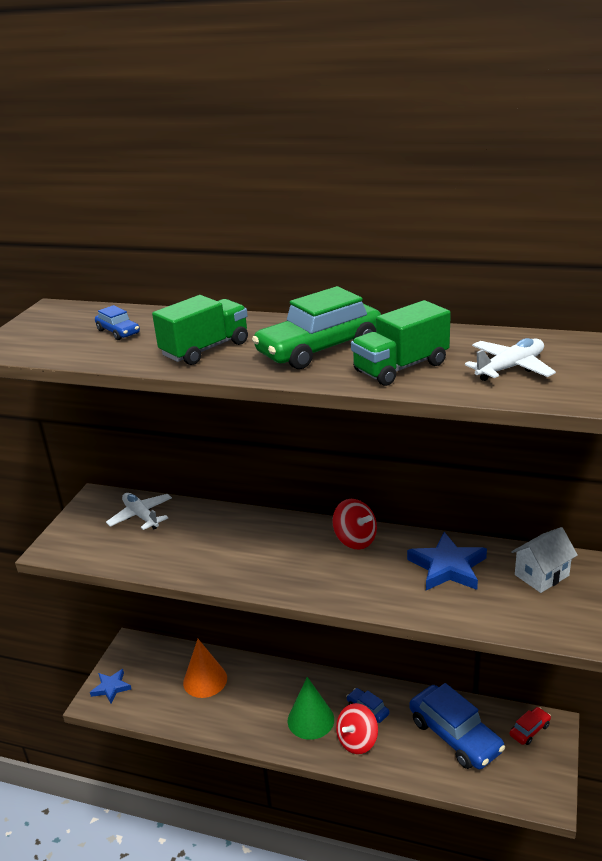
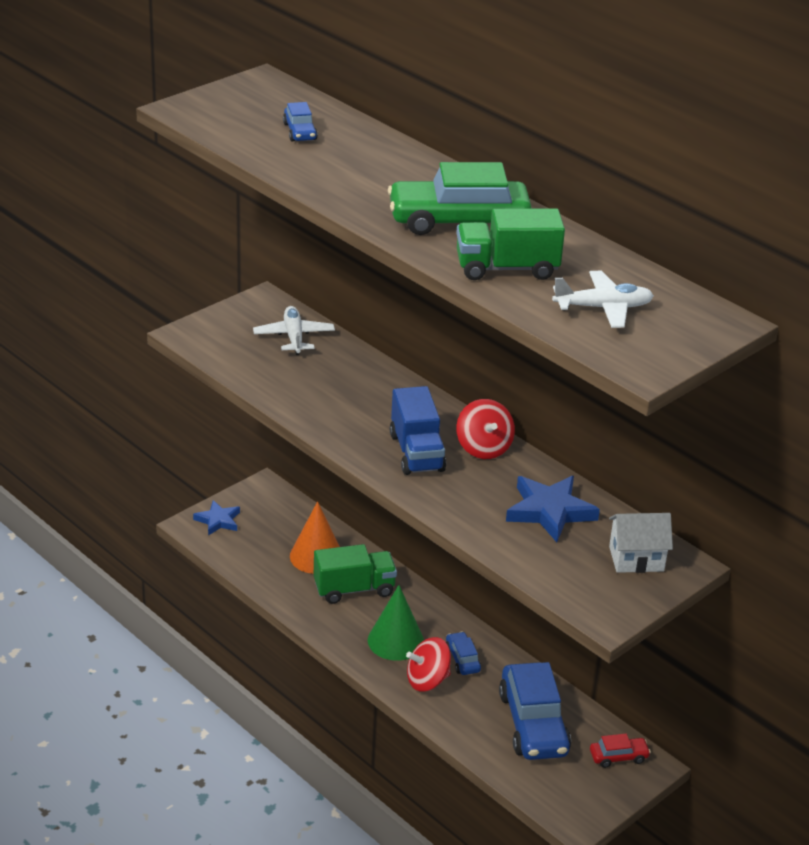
camera: 25 degrees right, 5 degrees up
green truck [152,295,248,365] -> green truck moved to [314,544,397,604]
none -> blue truck [390,386,446,475]

